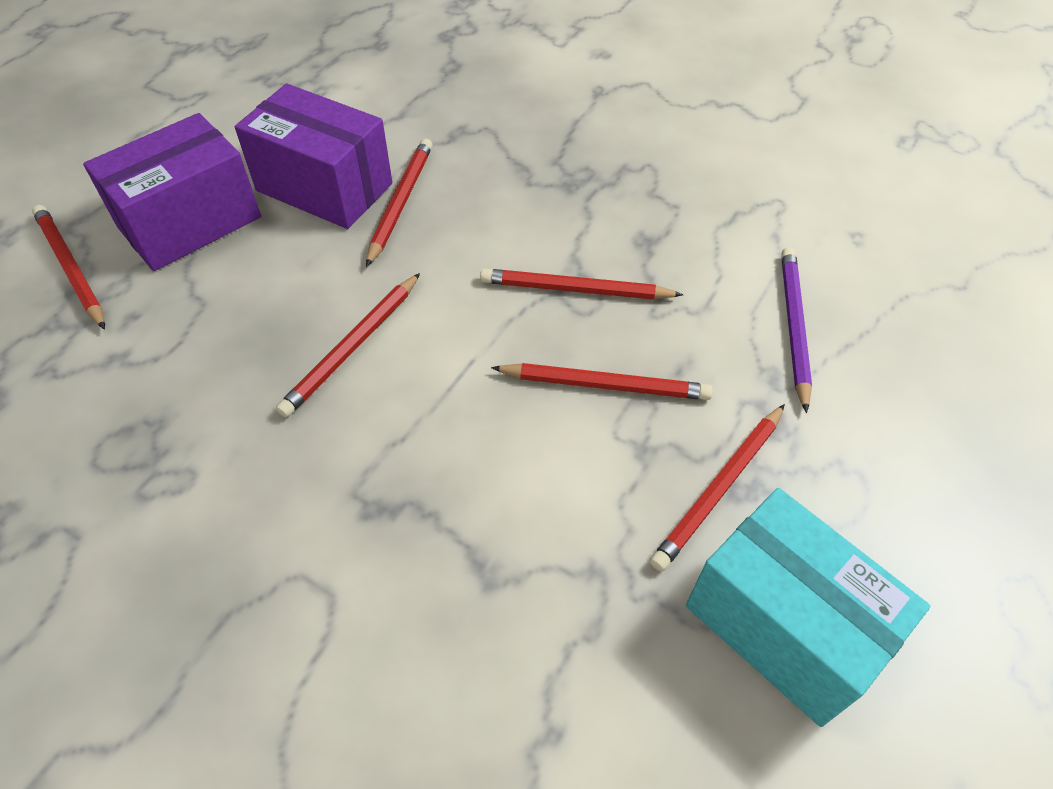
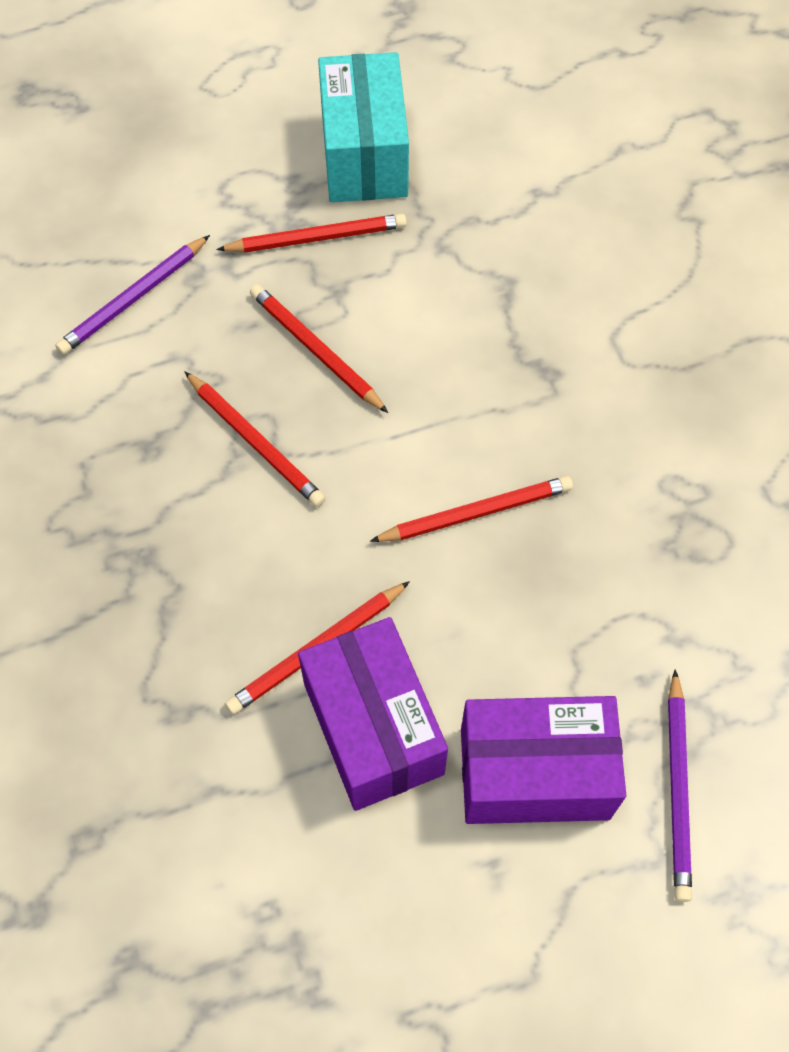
camera: 140 degrees left, 10 degrees up
red pencil [32,205,105,330] -> purple pencil [668,669,692,902]

